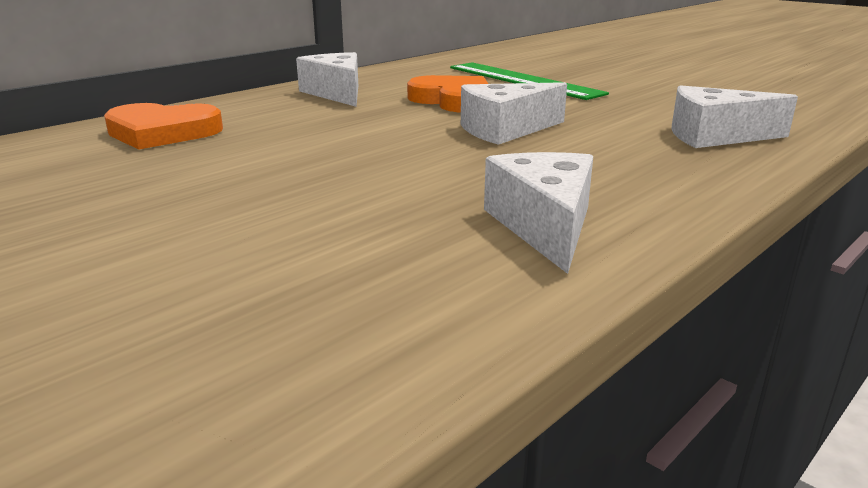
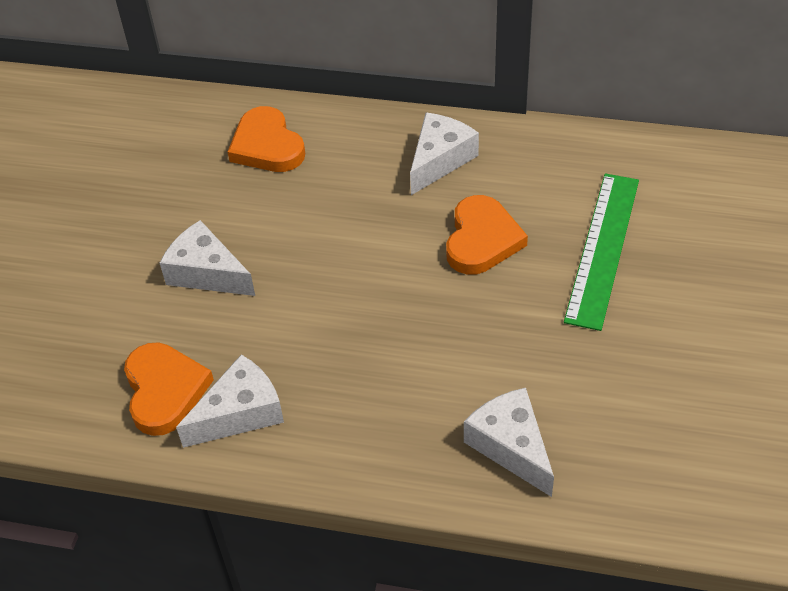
camera: 60 degrees right, 25 degrees up
white cheese [461,82,567,145] -> white cheese moved to [160,220,255,296]
none -> orange heart [124,342,214,436]

